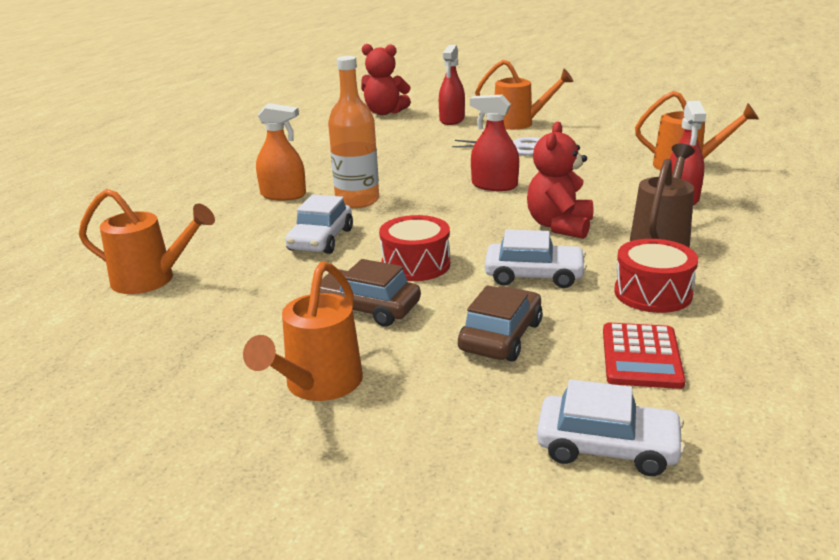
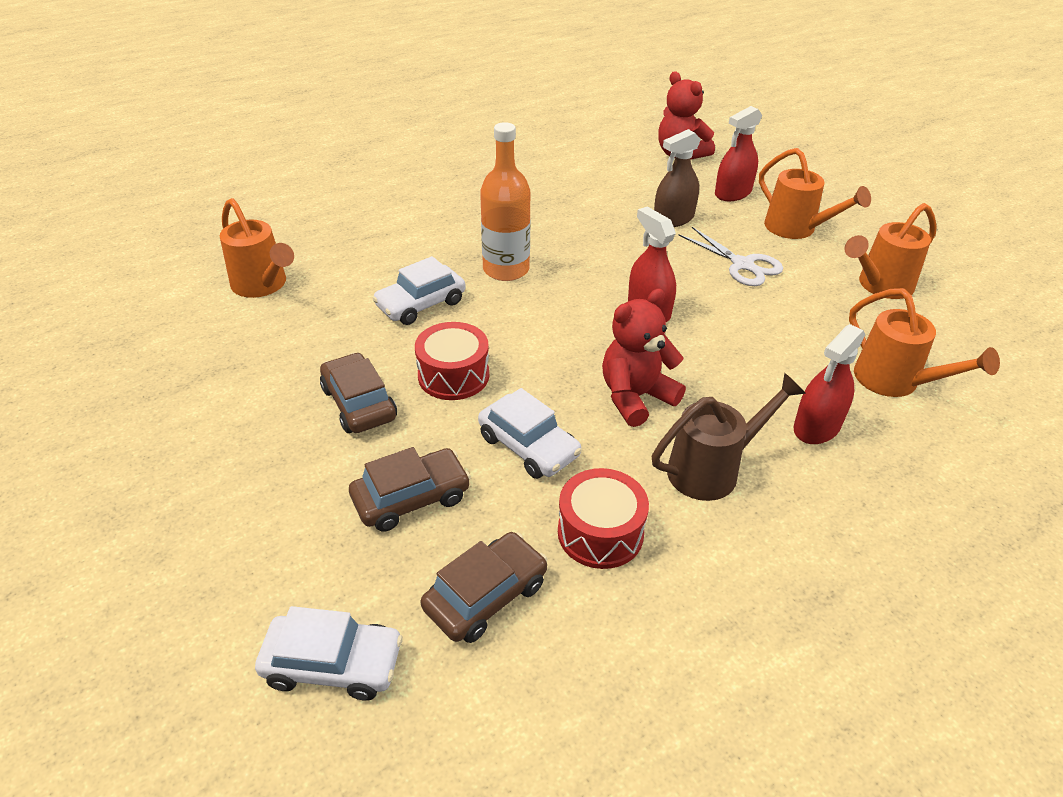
camera: 35 degrees right, 15 degrees up
orange watering can [243,261,363,401] -> orange watering can moved to [845,203,937,299]
orange spray bottle [256,103,306,201] -> none
white car [537,379,685,476] -> white car turned 45 degrees counterclockwise [255,606,403,701]
red calculator [603,323,686,389] -> brown car [421,532,547,643]
none -> brown spray bottle [654,129,701,227]

